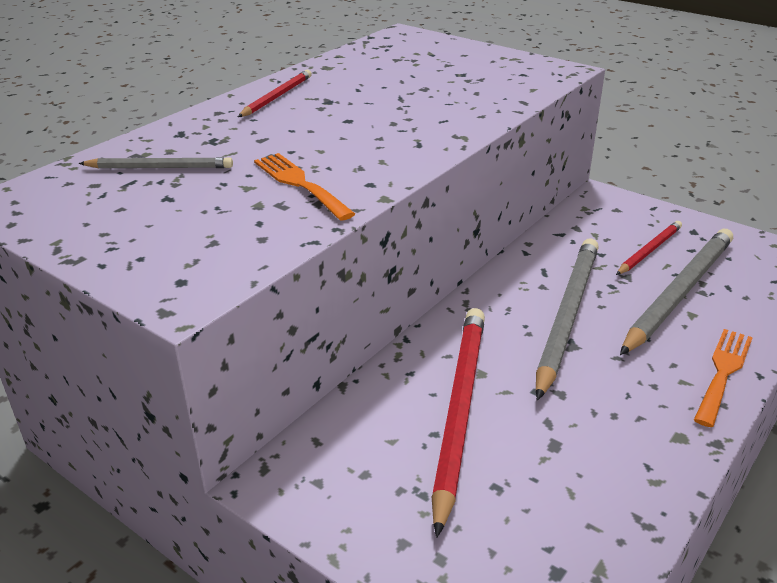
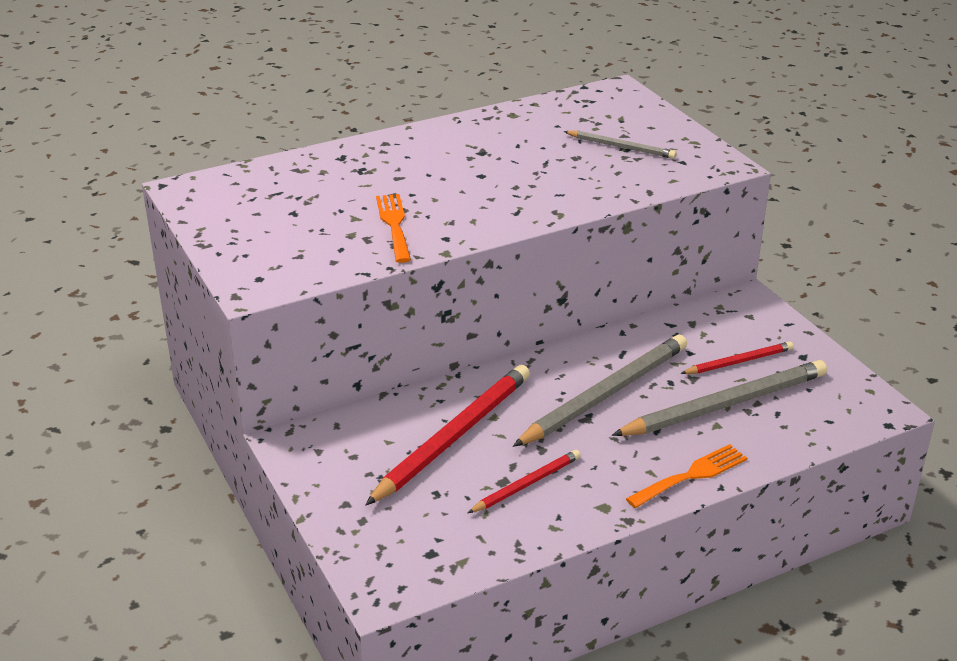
camera: 25 degrees right, 0 degrees up
grey pencil [79,157,233,168] -> grey pencil moved to [564,131,677,159]
red pencil [238,70,312,117] -> red pencil moved to [468,450,581,513]

